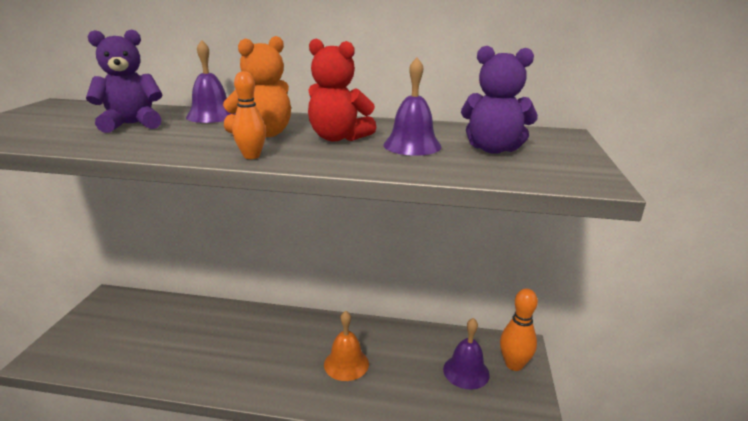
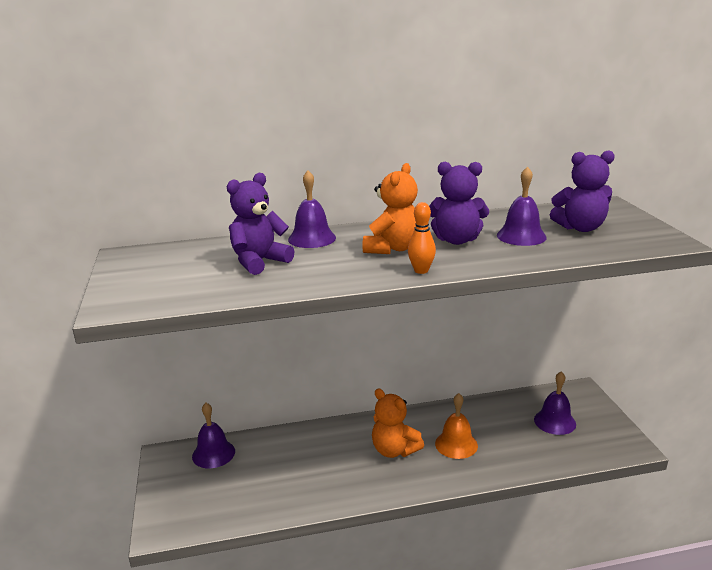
camera: 20 degrees left, 0 degrees up
red teddy bear [308,38,376,141] -> purple teddy bear [429,162,489,245]
orange bowling pin [500,288,538,371] -> none
none -> purple bell [192,403,235,468]
none -> orange teddy bear [372,388,424,458]

